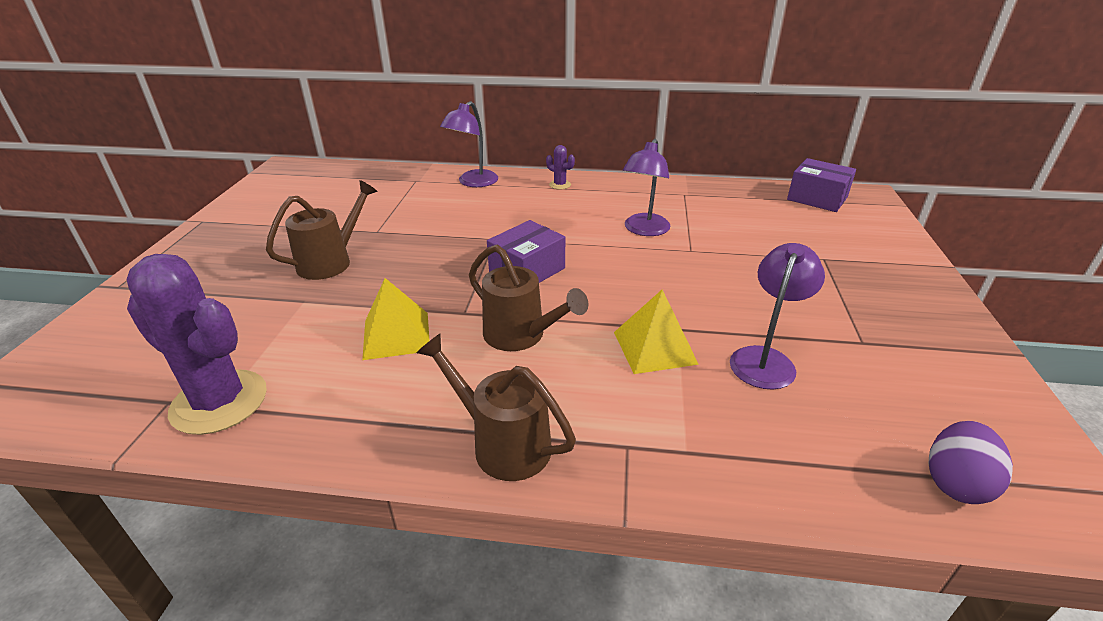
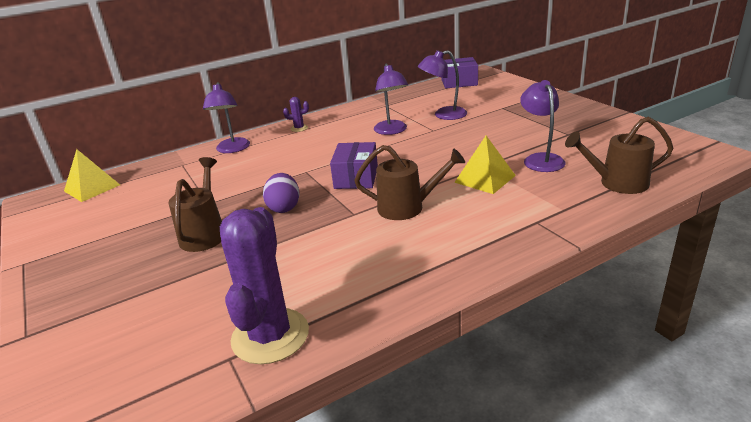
camera: 35 degrees left, 5 degrees down
purple cactus [127,254,267,435] -> purple cactus turned 75 degrees counterclockwise [220,207,309,364]
yellow pyramid [362,278,429,360] -> yellow pyramid moved to [64,149,120,202]
brown watering can [416,334,576,481] -> brown watering can moved to [565,117,673,194]
purple egg [929,421,1013,504] -> purple egg moved to [263,173,299,213]
none -> purple lamp [418,50,467,120]

